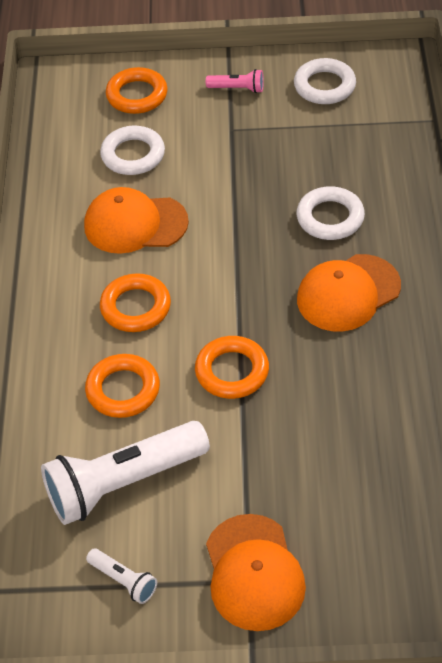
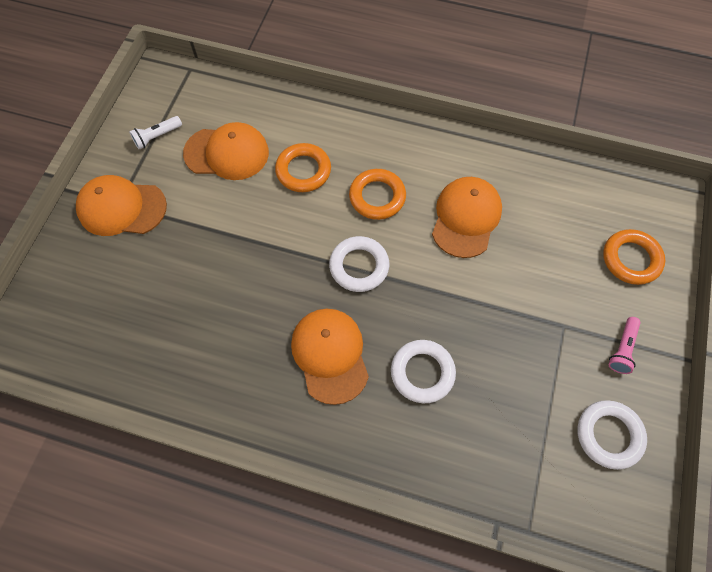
camera: 105 degrees right, 15 degrees up
white flashlight [41,421,210,525] -> orange cap [183,122,269,180]
white ring [100,126,165,175] -> white ring moved to [329,236,389,292]
orange ring [195,336,269,399] -> none

